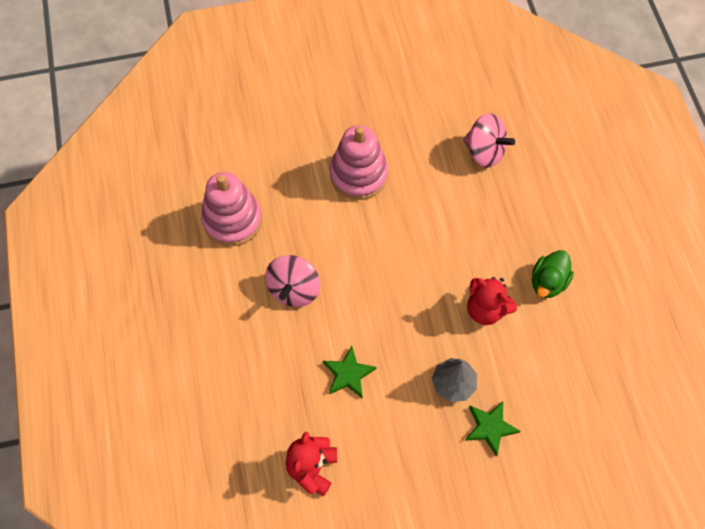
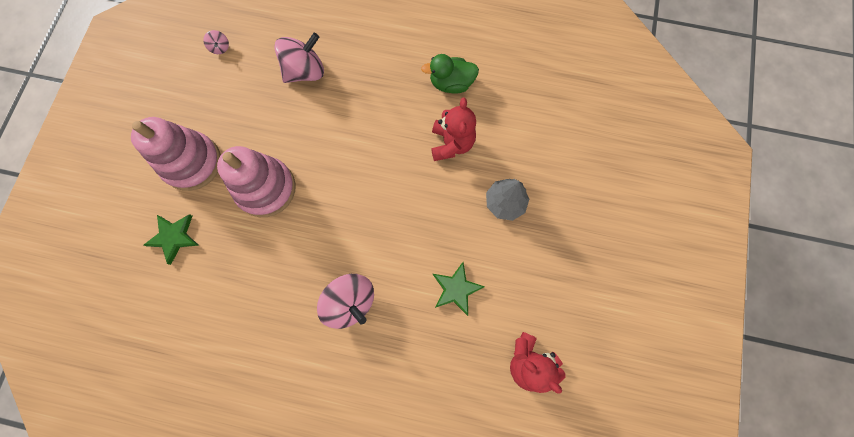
camera: 65 degrees left, 10 degrees up
pink stacking toy [201,172,262,246] -> pink stacking toy moved to [131,117,221,191]
green star [465,401,521,457] -> green star moved to [144,214,199,265]
red teddy bear [467,277,517,325] -> red teddy bear turned 60 degrees counterclockwise [431,97,476,161]
green duck [532,250,574,298] -> green duck turned 120 degrees clockwise [421,54,479,94]
none -> pink spinning top [203,30,229,54]

